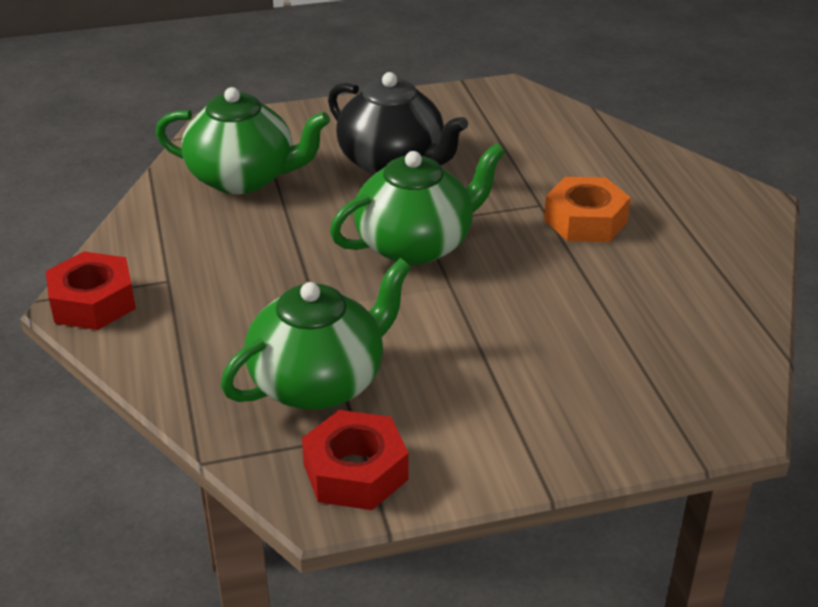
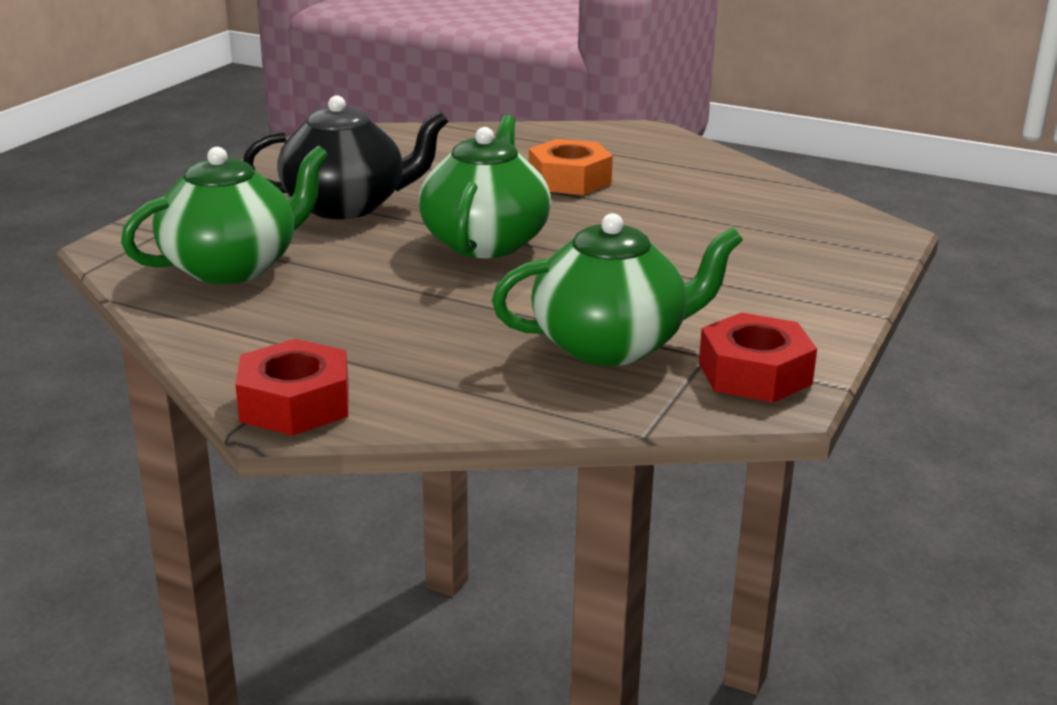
camera: 50 degrees left, 10 degrees down
green teapot [221,258,412,410] -> green teapot turned 75 degrees clockwise [492,213,743,366]

